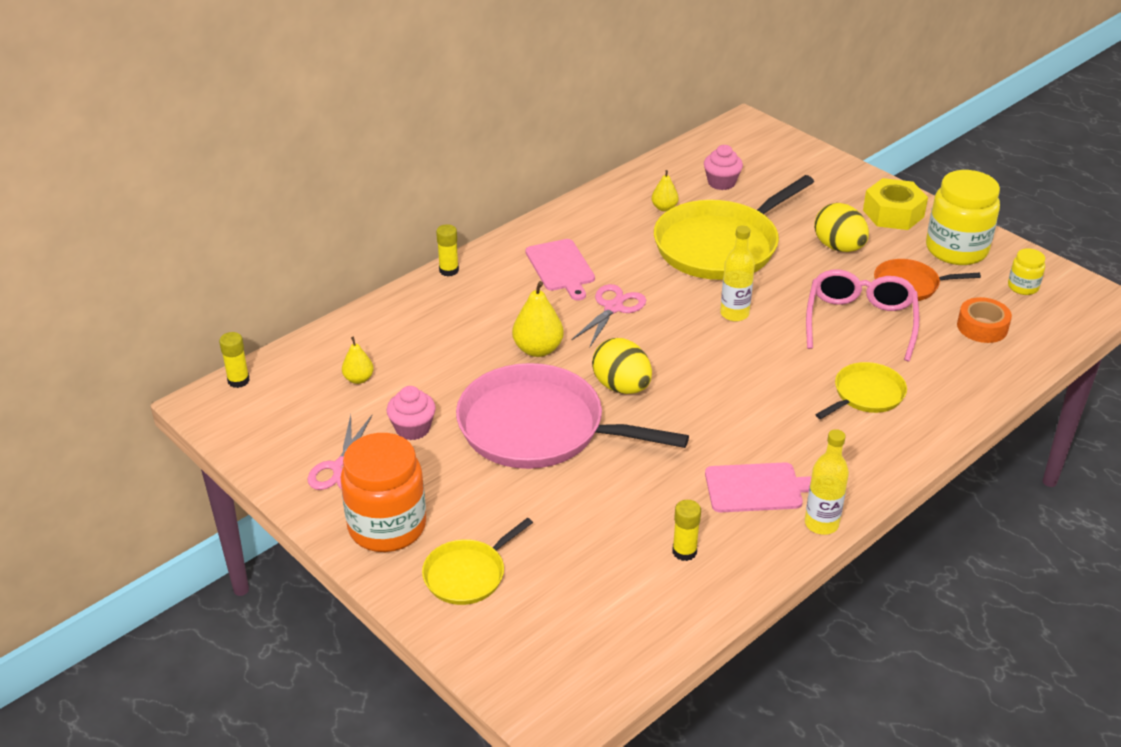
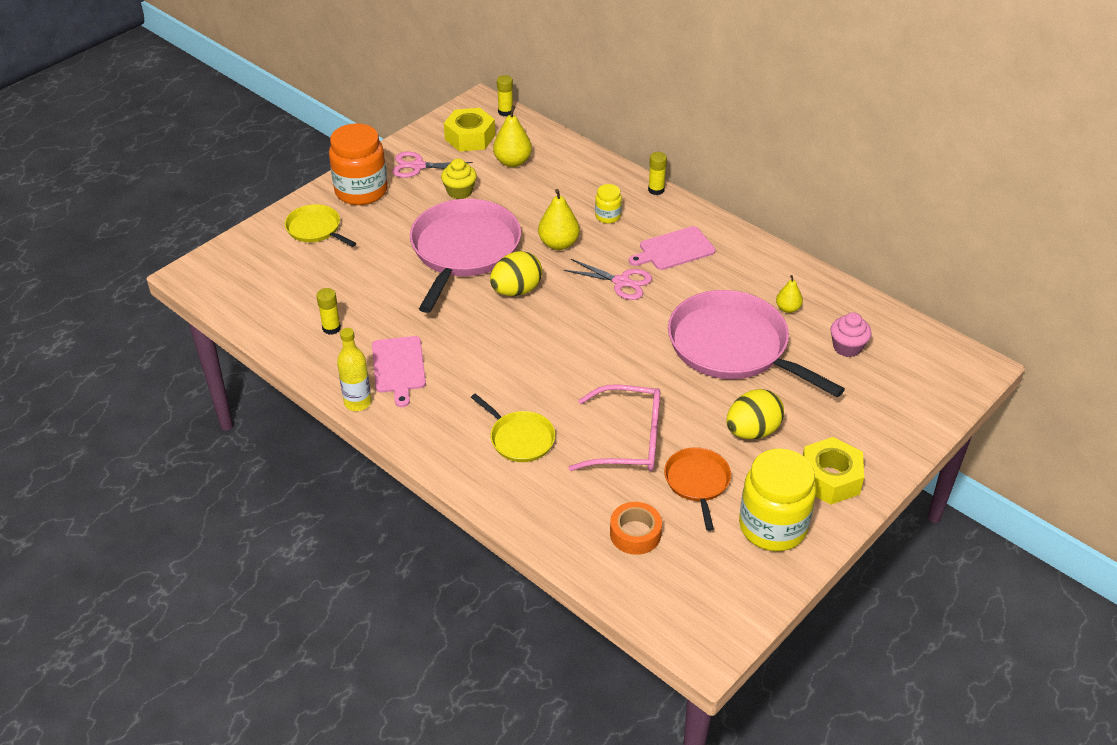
camera: 85 degrees right, 5 degrees up
yellow pear [342,337,374,384] -> yellow pear [493,106,532,167], size x1.66
pink cupcake [387,386,436,440] -> yellow cupcake [441,159,477,199]
yellow pan [654,175,814,280] -> pink pan [668,290,845,397]
yellow bottle [720,226,755,322] -> none
yellow jar [1008,248,1045,295] -> yellow jar moved to [595,184,622,224]
none -> yellow nut [444,108,495,152]

